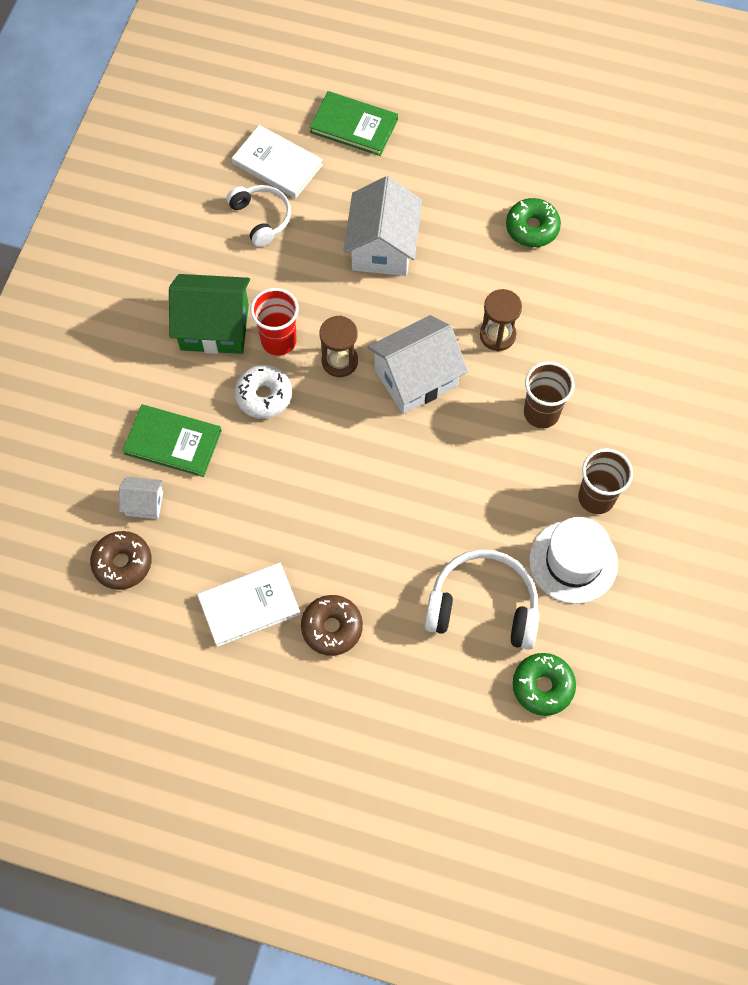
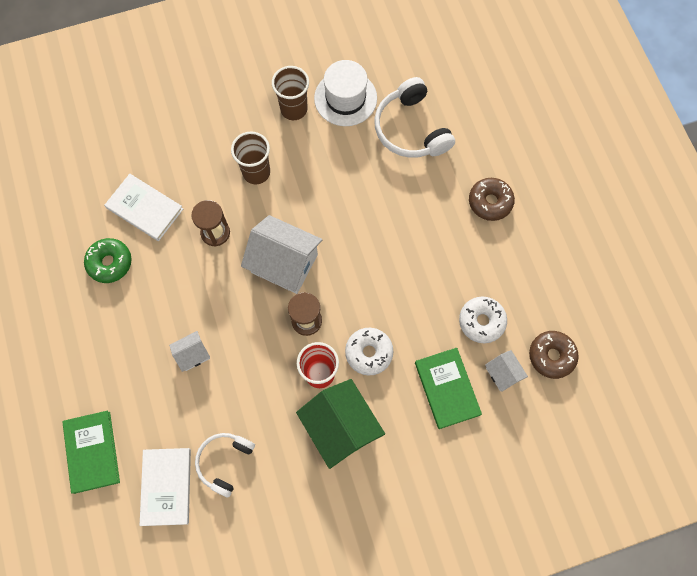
camera: 125 degrees left, 5 degrees up
white book [197,563,301,647] -> white book moved to [104,174,183,241]
white house [343,176,422,276] -> white house [169,331,210,372], size x0.50
green donut [513,653,576,716] -> none
none -> white donut [459,297,507,343]

